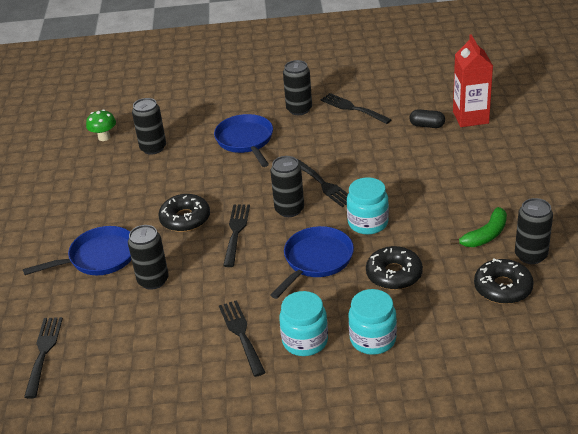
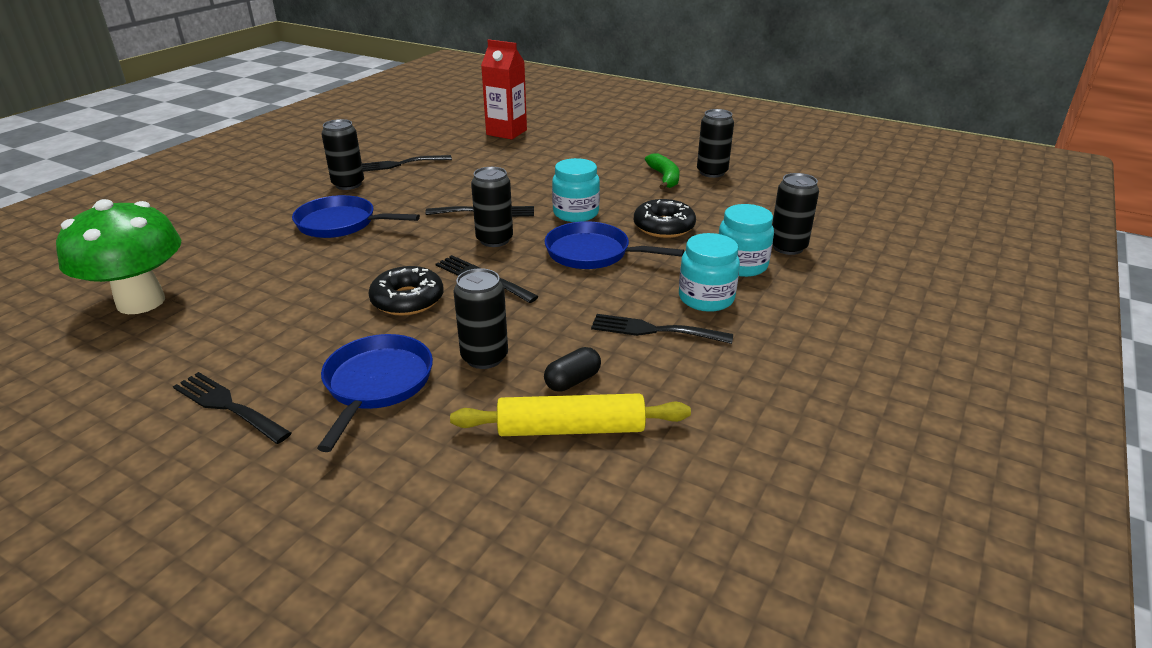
camera: 60 degrees left, 5 degrees down
black fork [24,317,63,399] -> black fork moved to [173,372,291,444]
green mushroom [86,109,116,141] -> green mushroom [56,199,181,314], size x2.21
black can [132,98,166,155] -> black can moved to [772,173,819,255]
blue pan [271,226,354,299] -> blue pan turned 45 degrees counterclockwise [544,221,684,269]
black capsule [409,109,445,128] -> black capsule moved to [544,347,601,392]
black donut [474,258,534,304] -> none
none -> yellow rolling pin [450,393,691,436]

